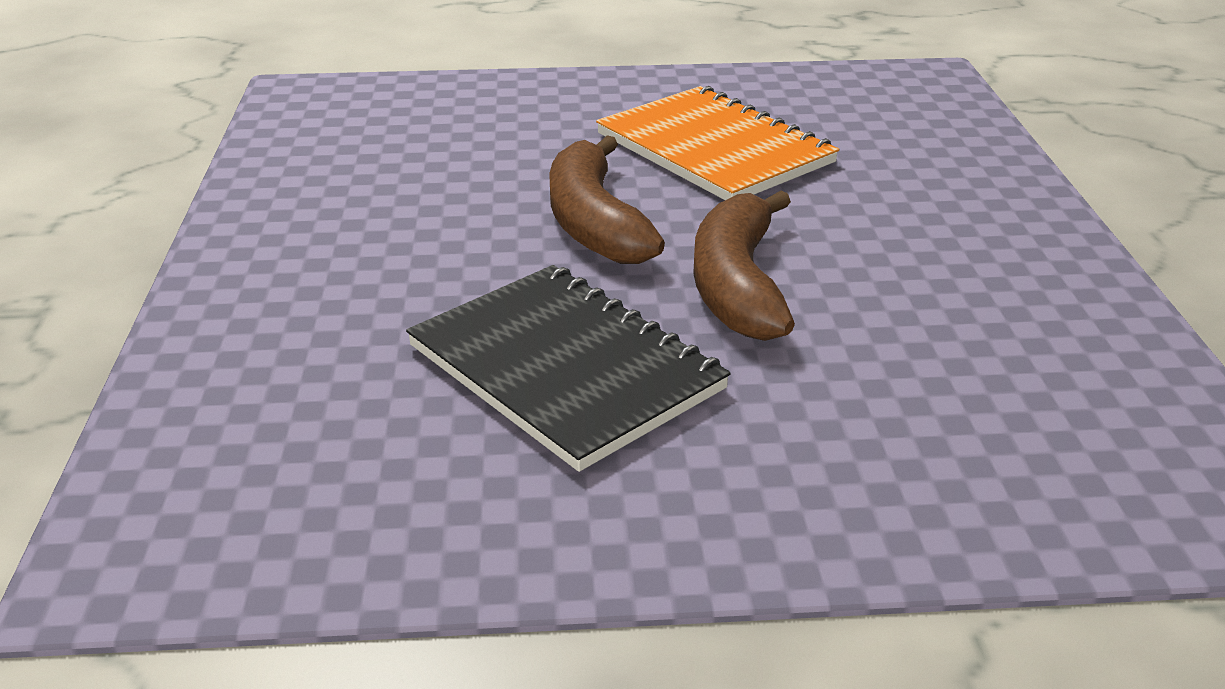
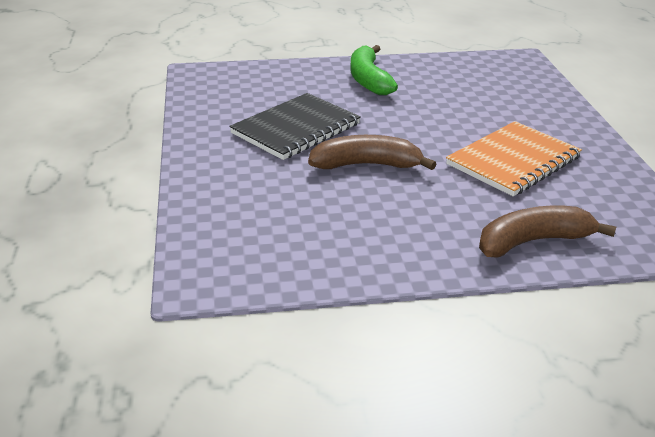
camera: 85 degrees right, 0 degrees up
brown banana [549,135,665,264] -> brown banana moved to [479,205,616,258]
none -> green banana [350,45,398,95]

